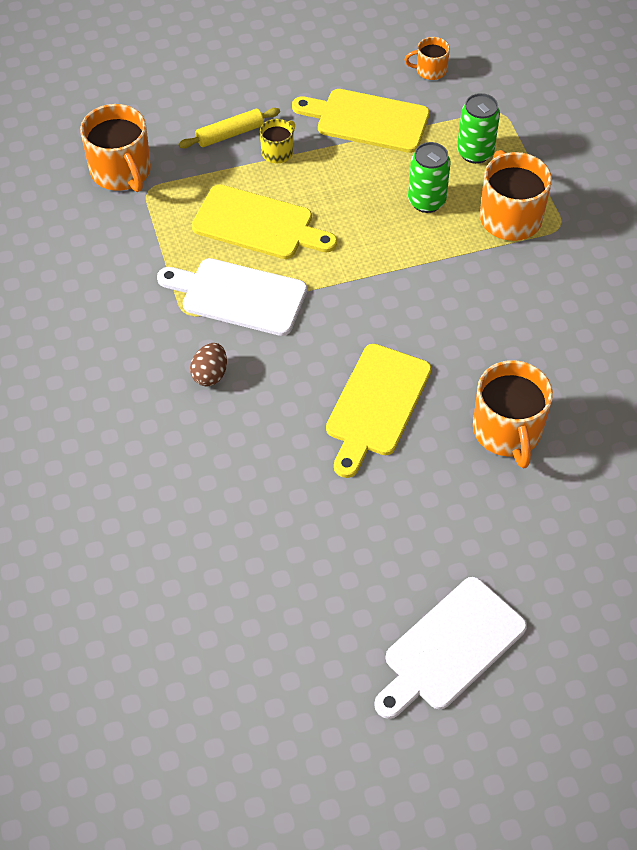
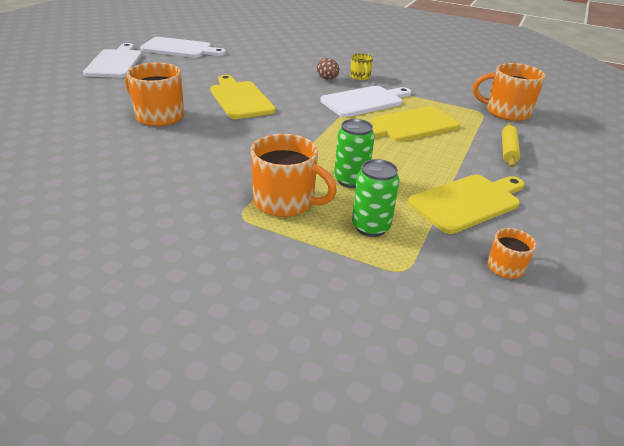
camera: 130 degrees right, 20 degrees down
yellow mug [260,119,295,163] -> yellow mug moved to [350,53,373,80]
none -> white cutting board [140,37,226,58]

